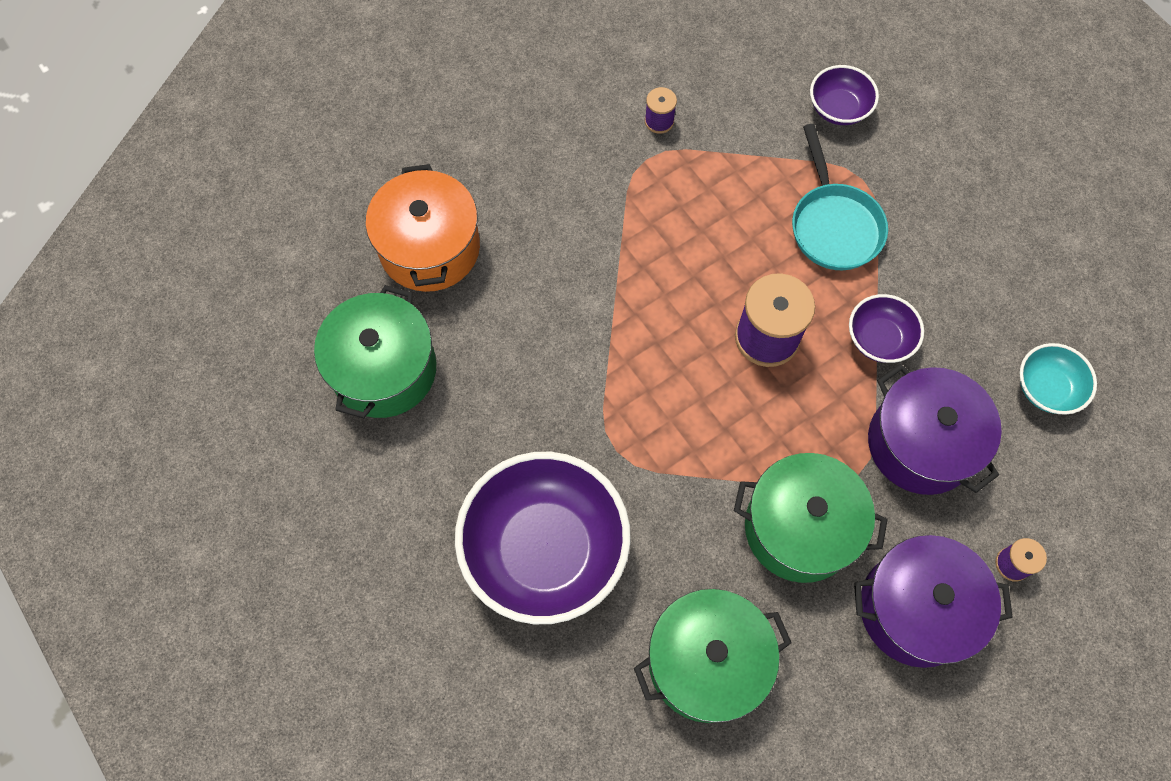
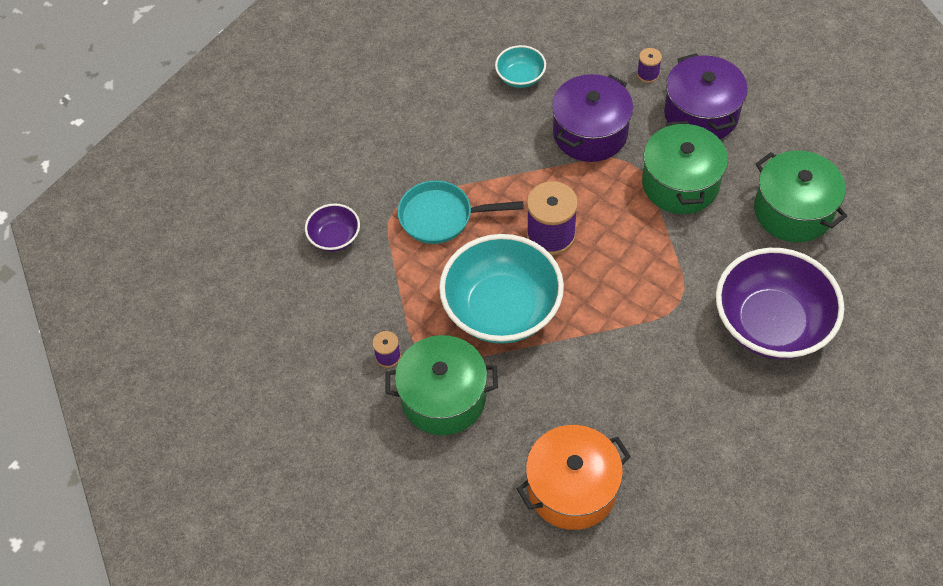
camera: 105 degrees left, 10 degrees down
green pot [314,285,436,418] -> green pot moved to [385,335,498,435]
turquoise pan [792,124,888,270] -> turquoise pan turned 150 degrees counterclockwise [398,180,524,244]
purple bowl [849,294,924,363] -> none
none -> turquoise bowl [439,234,564,344]

